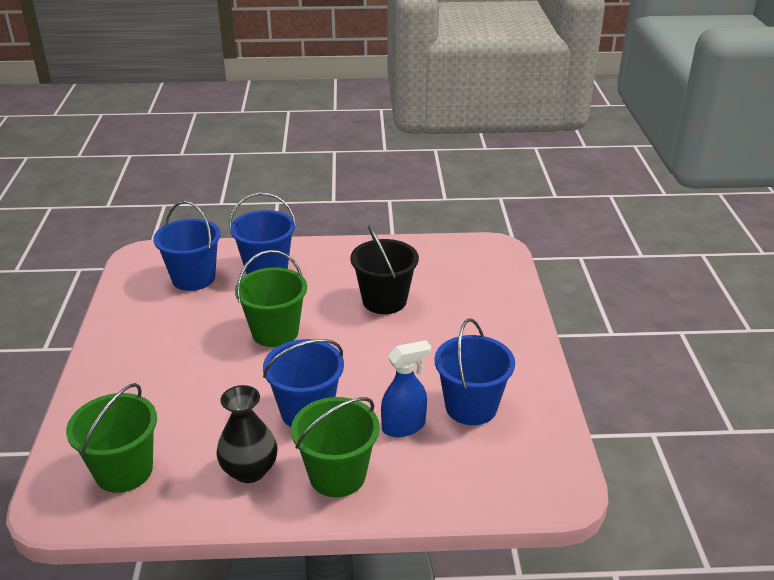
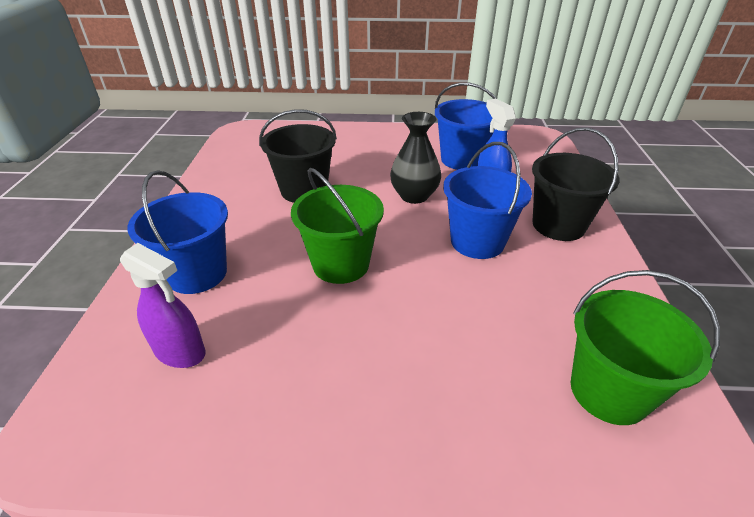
camera: 85 degrees left, 5 degrees up
blue bucket [153,201,220,291] -> purple spray bottle [120,243,205,368]
black vase [217,385,277,483] -> black vase moved to [390,112,441,204]
green bucket [291,397,380,497] -> black bucket [532,128,620,241]

